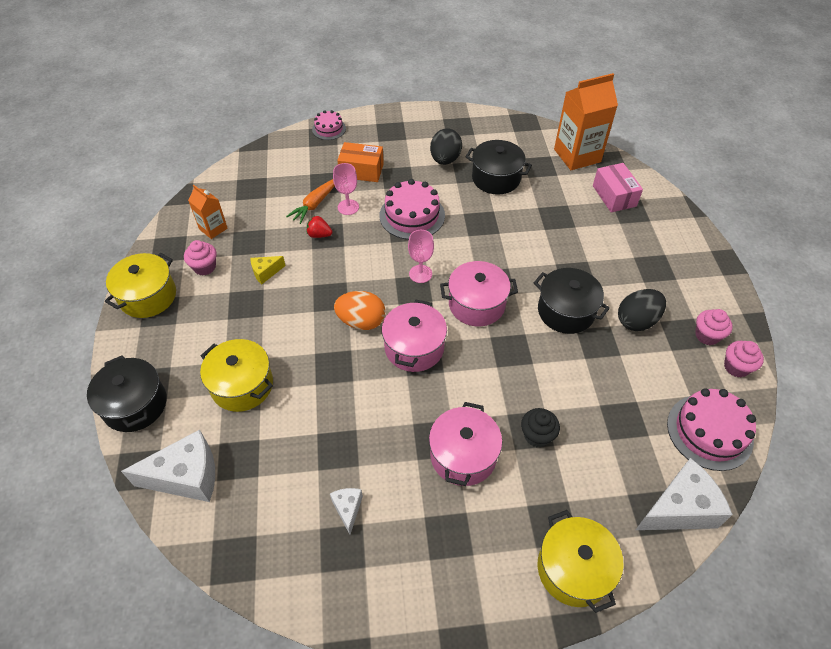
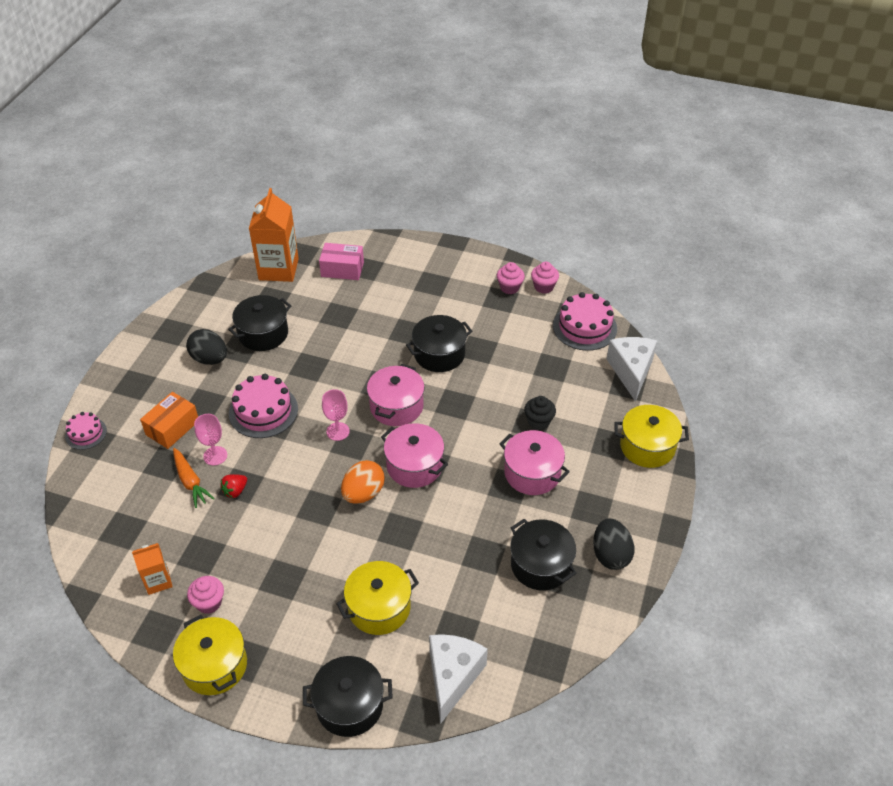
camera: 65 degrees left, 5 degrees down
yellow cheese [251,256,286,284] -> none
white cheese [330,488,363,535] -> black pot [511,519,577,591]
black egg [618,289,666,331] -> black egg moved to [593,518,635,570]

